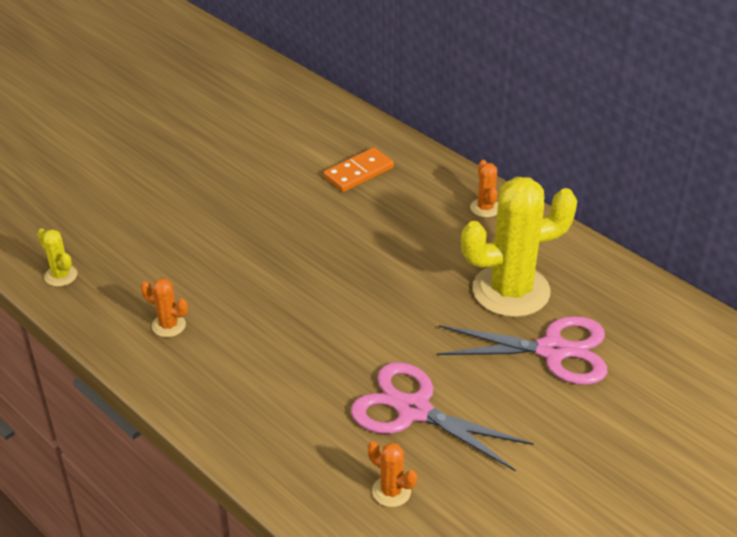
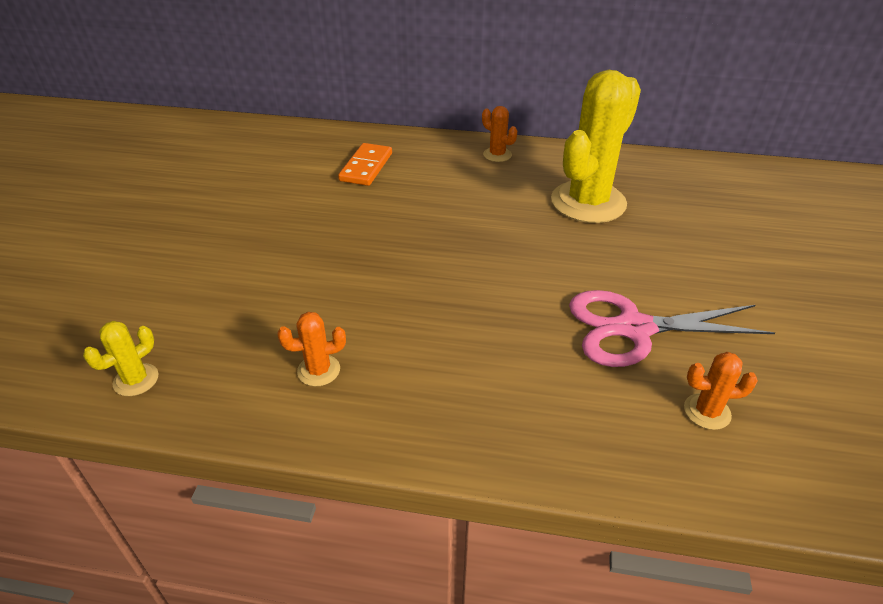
camera: 35 degrees left, 0 degrees up
yellow cactus [37,228,77,287] -> yellow cactus turned 60 degrees counterclockwise [83,321,159,396]
pink scissors [437,316,607,385] -> none

